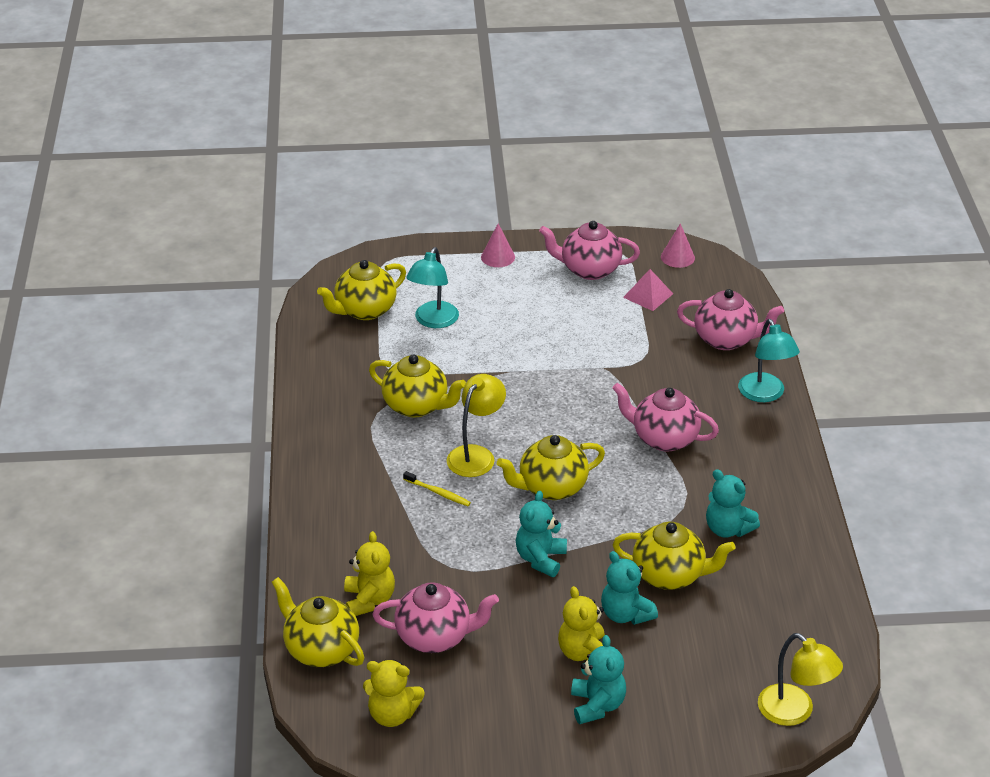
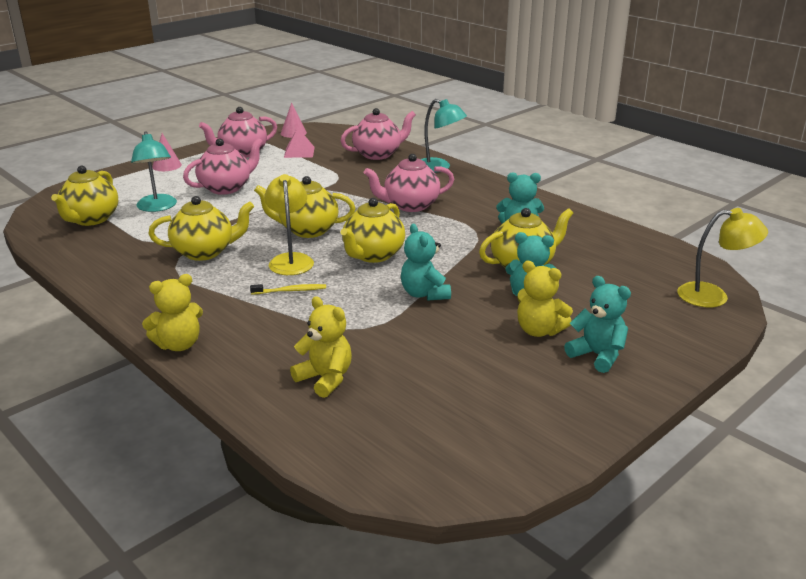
camera: 40 degrees left, 10 degrees down
yellow teapot [272,577,365,667] -> yellow teapot moved to [254,176,355,238]
yellow teddy bear [363,660,425,727] -> yellow teddy bear moved to [142,274,203,351]
pink teapot [372,582,499,653] -> pink teapot moved to [183,138,263,195]

